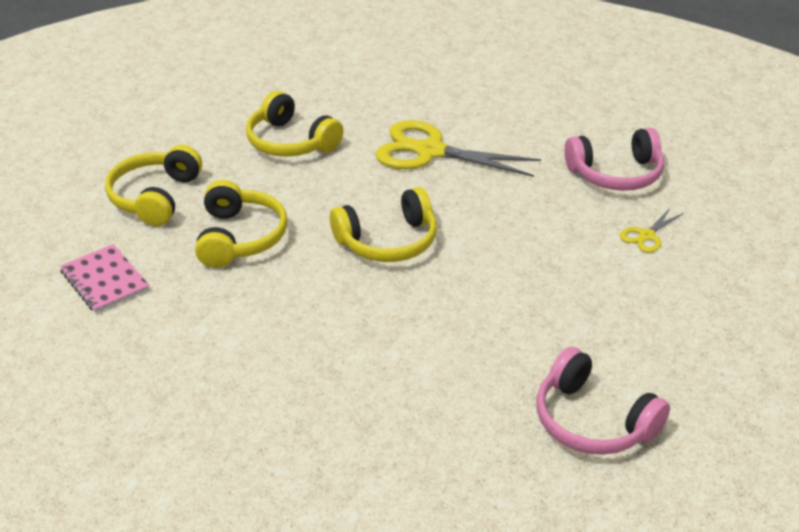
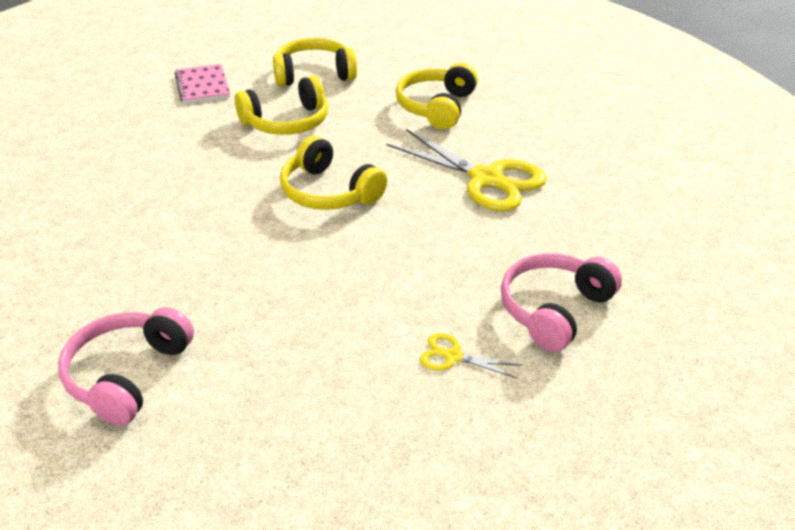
camera: 65 degrees right, 0 degrees up
pink notebook [60,244,150,313] -> pink notebook turned 45 degrees counterclockwise [175,64,230,104]
yellow scissors [375,120,541,177] -> yellow scissors turned 135 degrees clockwise [386,129,547,211]
pink headphones [564,128,664,191] -> pink headphones turned 75 degrees clockwise [501,253,622,352]

